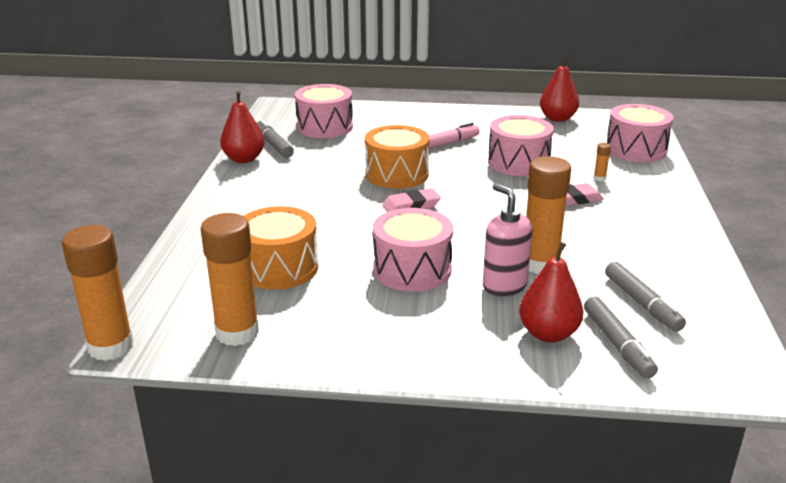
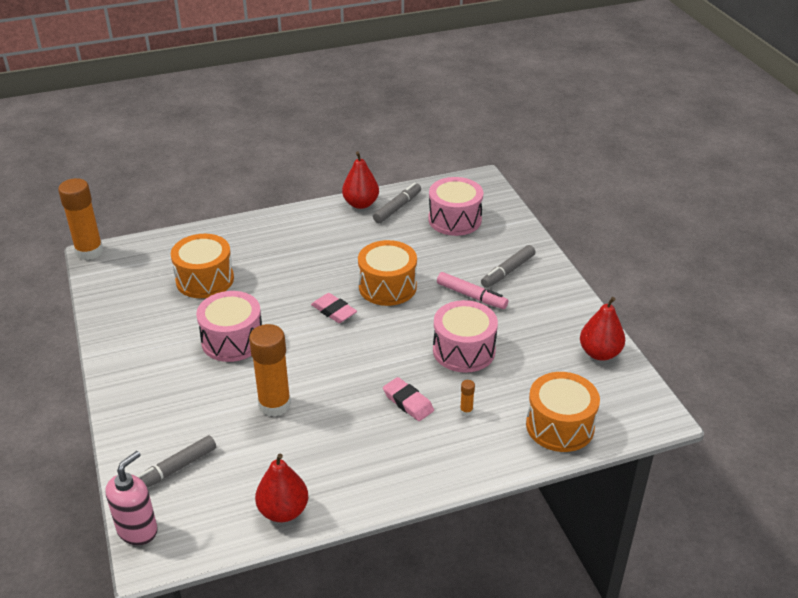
camera: 65 degrees right, 10 degrees up
orange glue stick [201,213,259,346] -> none
pink soap dispenser [483,183,532,296] -> pink soap dispenser moved to [105,451,158,545]
red pear [519,242,584,342] -> red pear moved to [255,454,308,522]
grey marker [605,262,686,332] -> grey marker moved to [481,245,536,288]
pink drum [606,104,673,163] -> orange drum [526,372,600,452]

